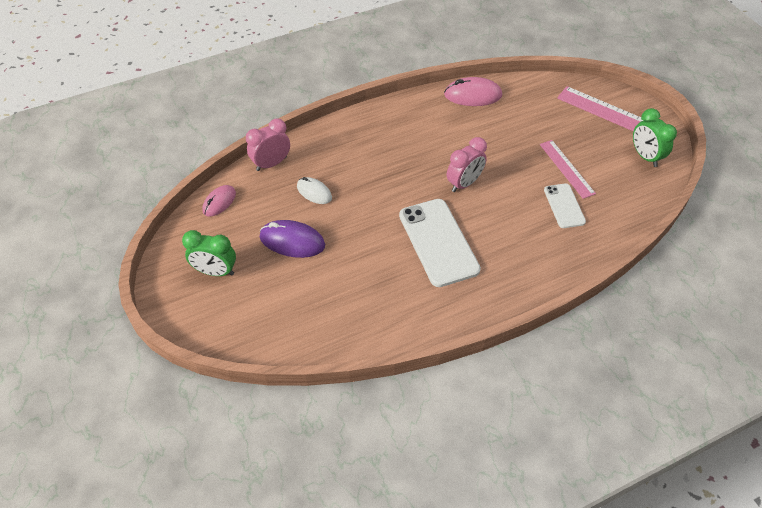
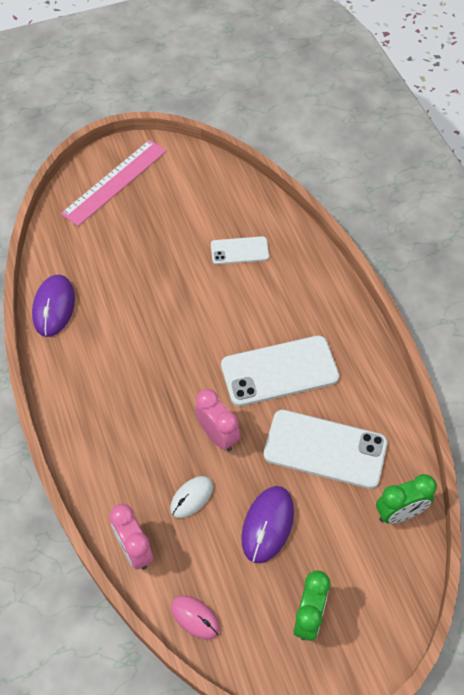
camera: 85 degrees left, 5 degrees up
pink mouse [444,77,502,106] -> purple mouse [32,275,75,337]
pink clock [447,137,487,192] -> pink clock moved to [195,389,240,451]
pink ruler [540,140,596,199] -> none
green clock [633,108,677,167] -> green clock moved to [376,474,437,524]
none -> white phone [264,410,387,489]

